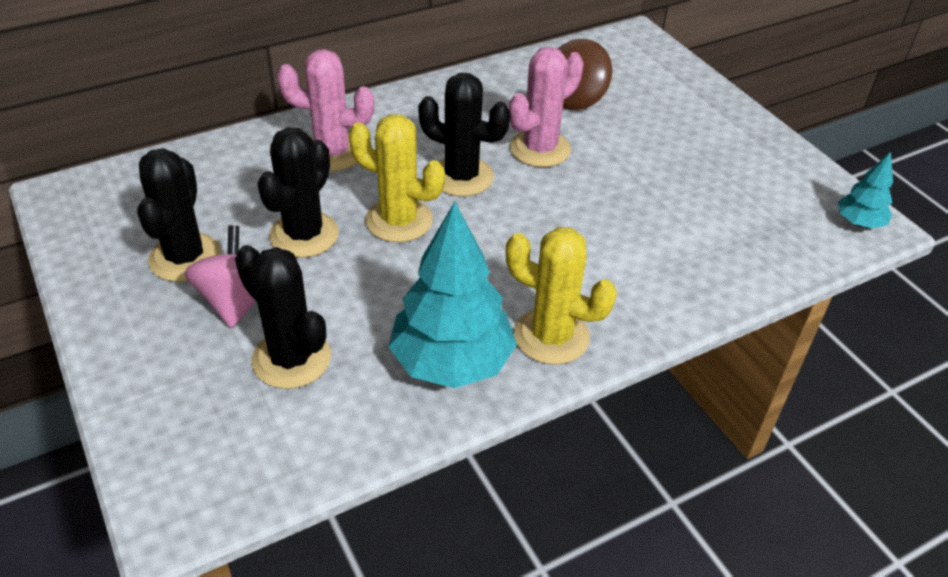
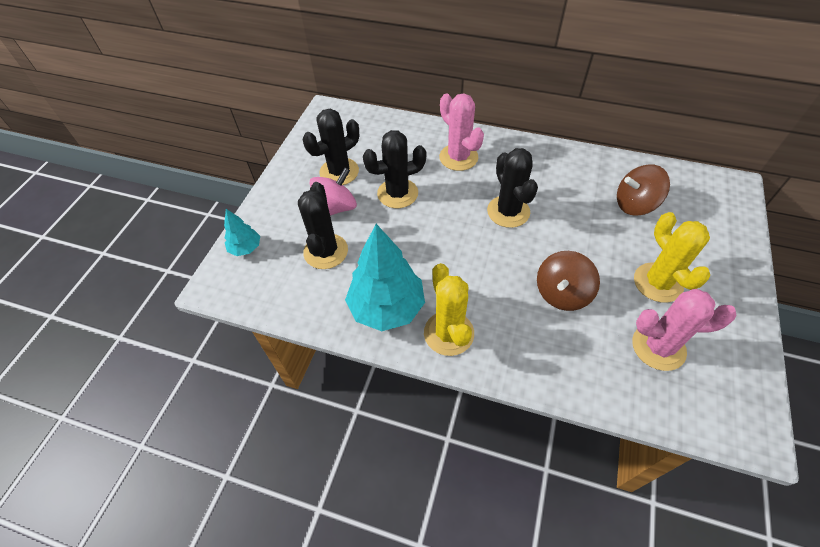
camera: 50 degrees right, 10 degrees up
yellow cactus [348,114,445,243] -> yellow cactus moved to [634,212,710,303]
pink cactus [509,47,584,167] -> pink cactus moved to [632,289,736,371]
turquoise tree [838,152,893,229] -> turquoise tree moved to [224,209,260,256]
none -> brown spinning top [537,251,600,311]

